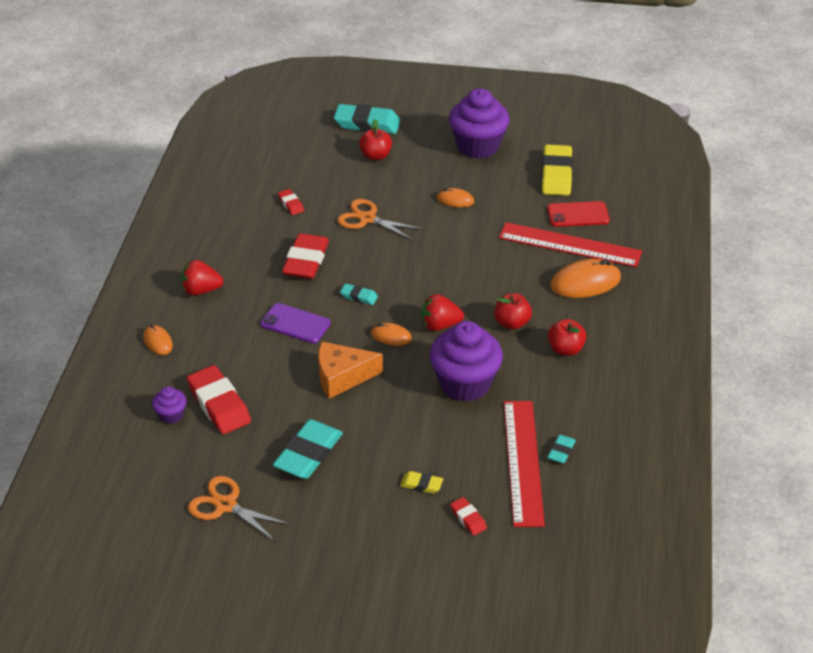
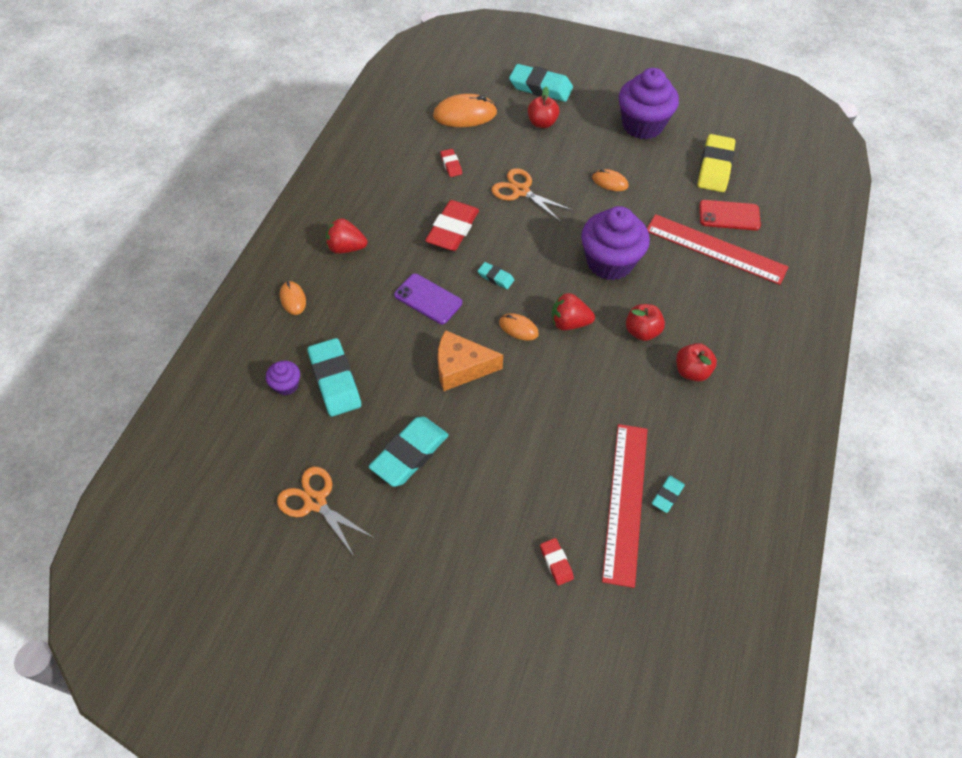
camera: 10 degrees right, 15 degrees up
red eraser [187,365,251,434] -> turquoise eraser [307,338,361,417]
yellow eraser [400,471,443,494] -> none
purple cupcake [430,321,503,401] -> purple cupcake moved to [581,206,650,280]
orange mouse [550,259,621,298] -> orange mouse moved to [433,94,497,127]

